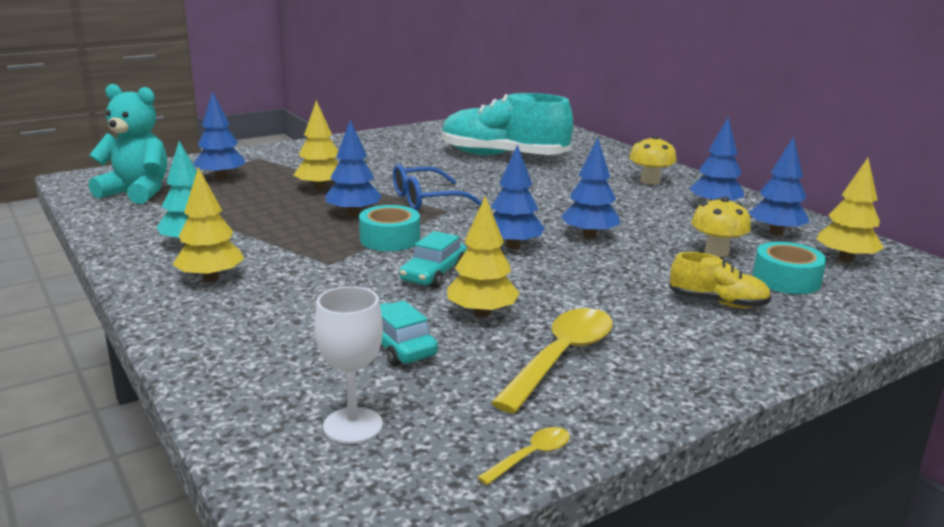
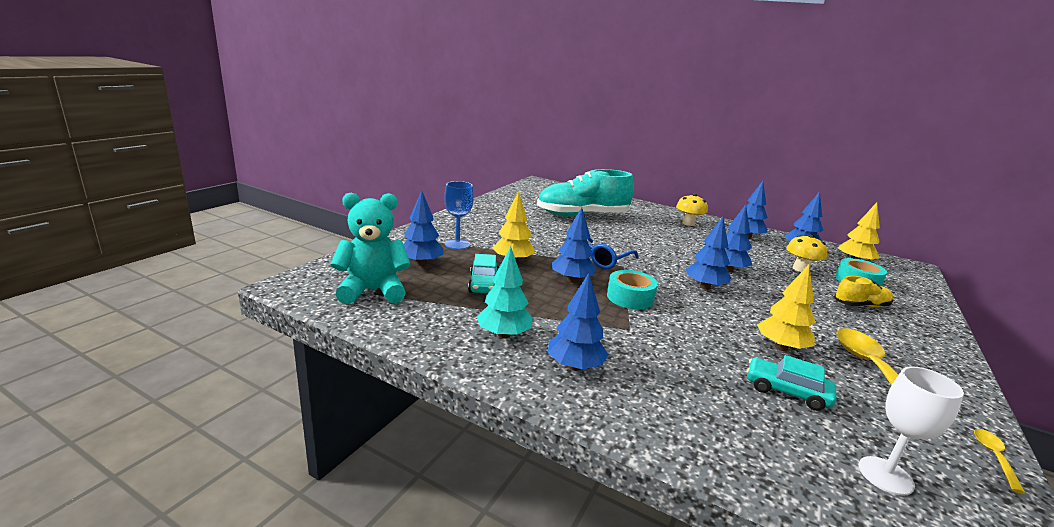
camera: 30 degrees left, 0 degrees up
yellow tree [173,167,244,282] -> blue tree [547,273,609,371]
turquoise car [399,231,467,288] -> turquoise car moved to [468,254,499,293]
none -> blue goblet [444,181,474,250]

